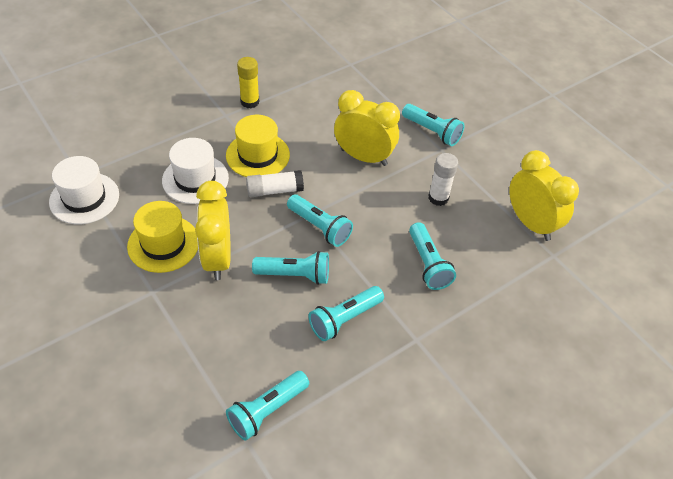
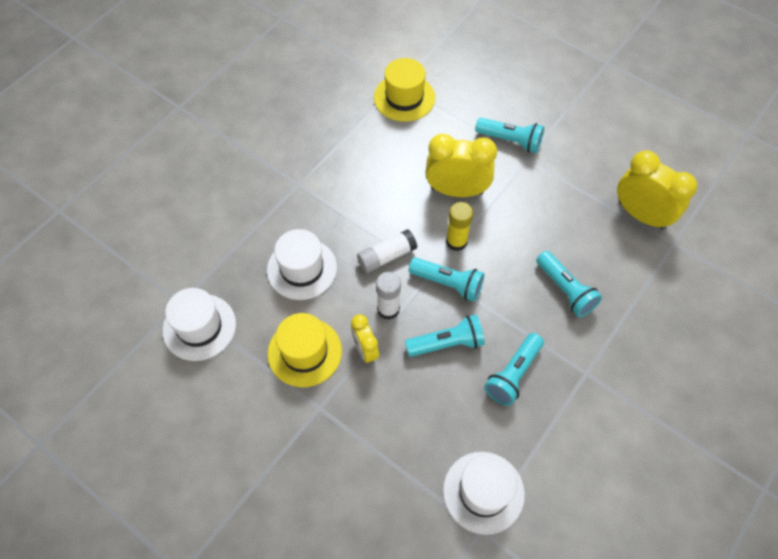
camera: 15 degrees left, 10 degrees up
yellow clock [195,181,231,280] -> yellow clock [351,314,379,364], size x0.56
yellow hat [226,115,290,177] -> yellow hat moved to [374,58,435,122]
turquoise flashlight [226,371,309,441] -> white hat [443,452,525,535]
yellow glue stick [237,57,259,108] -> yellow glue stick moved to [446,202,473,251]
white glue stick [428,153,458,206] -> white glue stick moved to [376,272,401,320]

